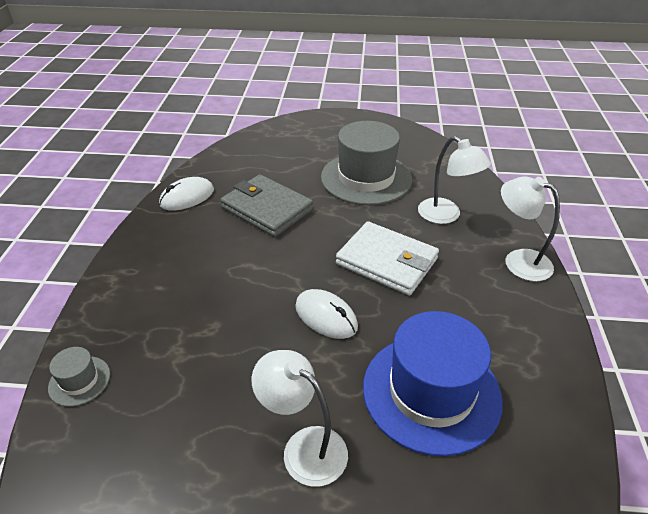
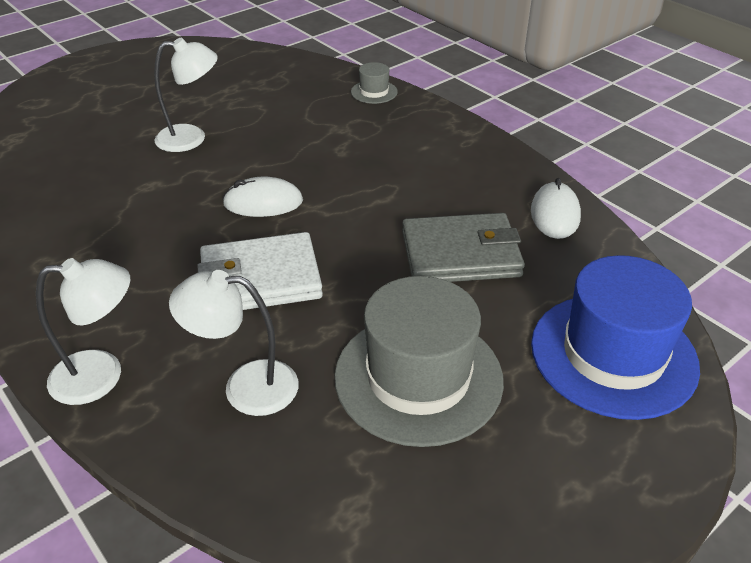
camera: 135 degrees right, 0 degrees up
blue hat [363,311,503,456] -> blue hat moved to [531,255,700,420]

